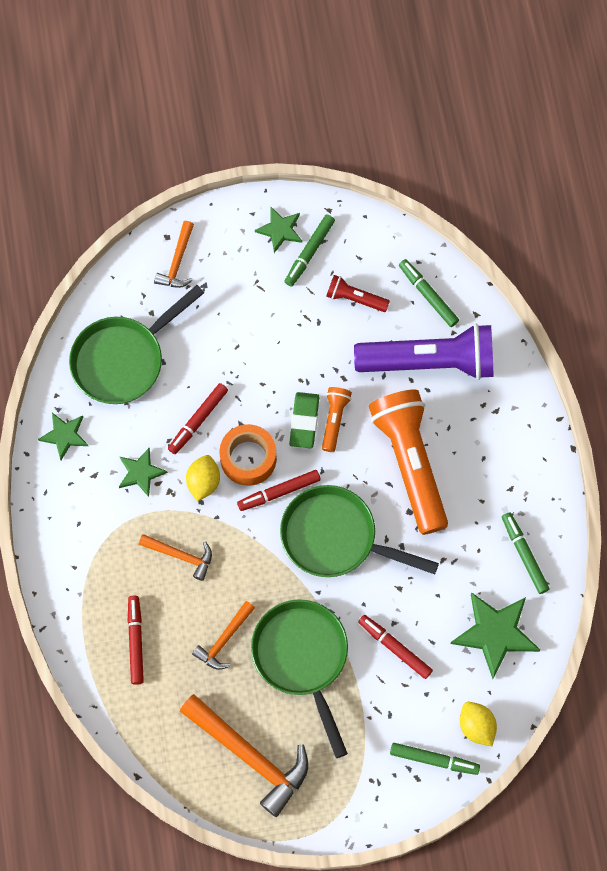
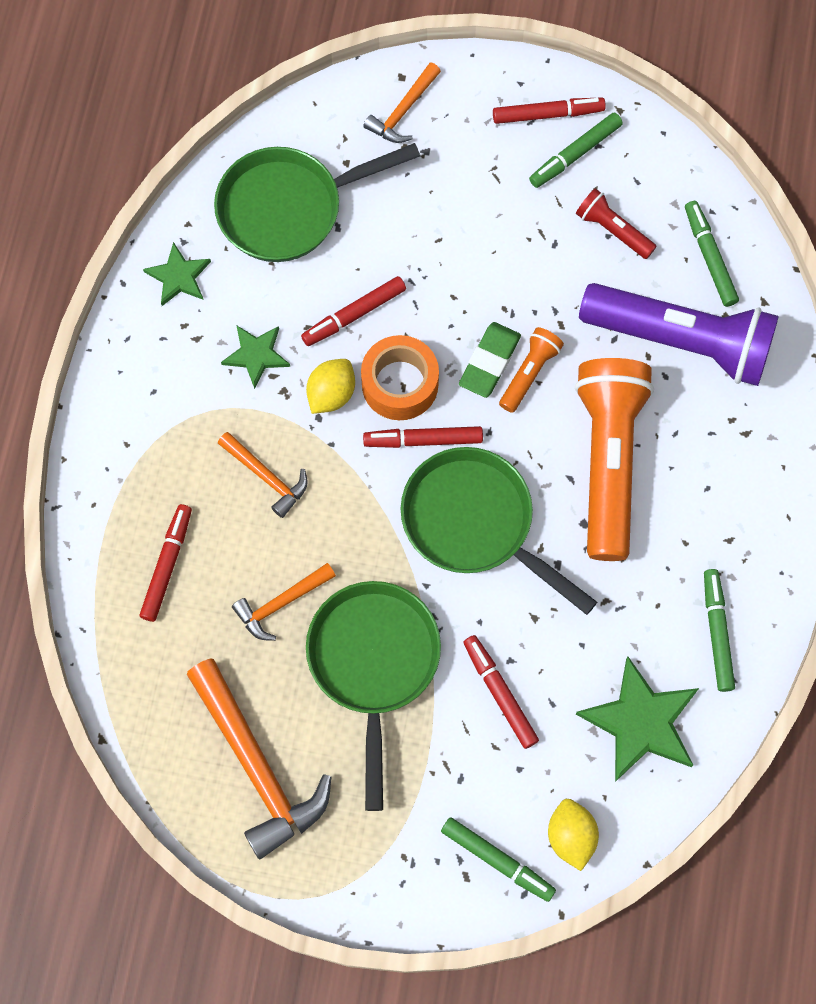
camera: 20 degrees right, 0 degrees up
green star [255,207,302,253] -> red marker [493,98,606,124]

